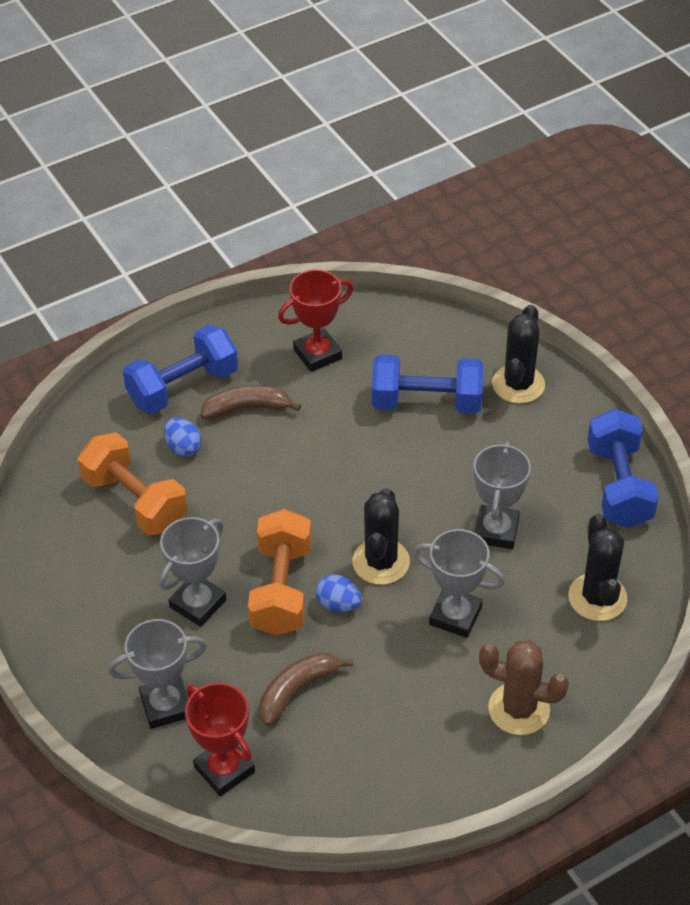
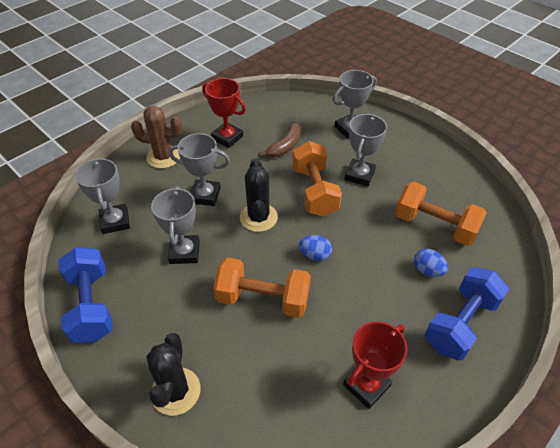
camera: 165 degrees right, 0 degrees up
red trophy [185,683,255,796] -> red trophy moved to [202,78,246,148]
brown banana [201,385,301,419] -> none
blue egg [316,575,362,612] -> blue egg moved to [299,235,332,261]
blue dumbbell [372,355,483,414] -> none
black cactus [568,514,627,621] -> grey trophy [75,158,130,234]
none -> orange dumbbell [213,257,311,318]

